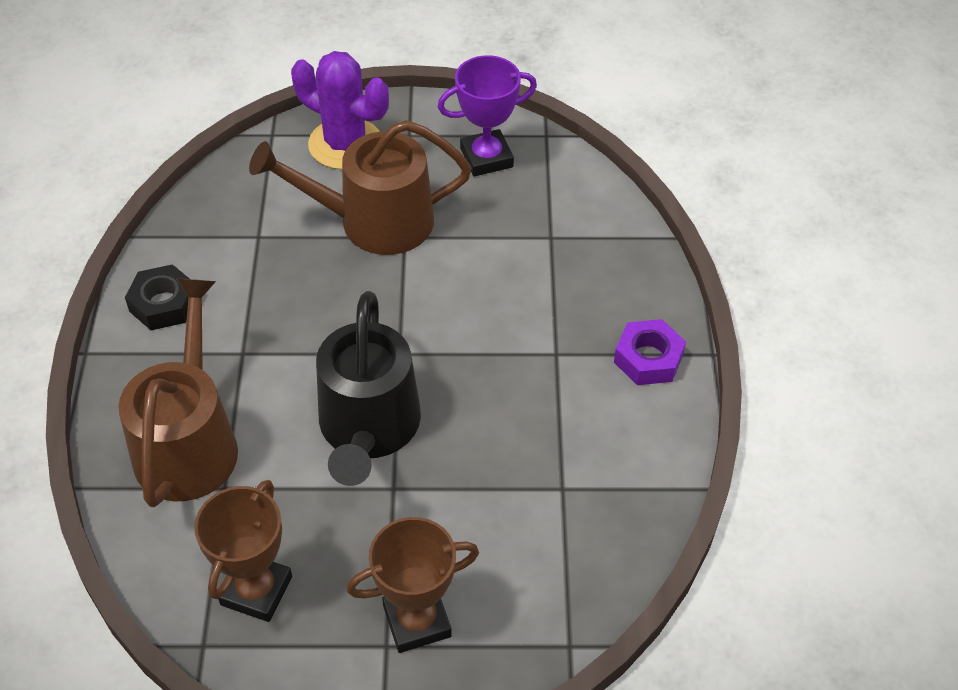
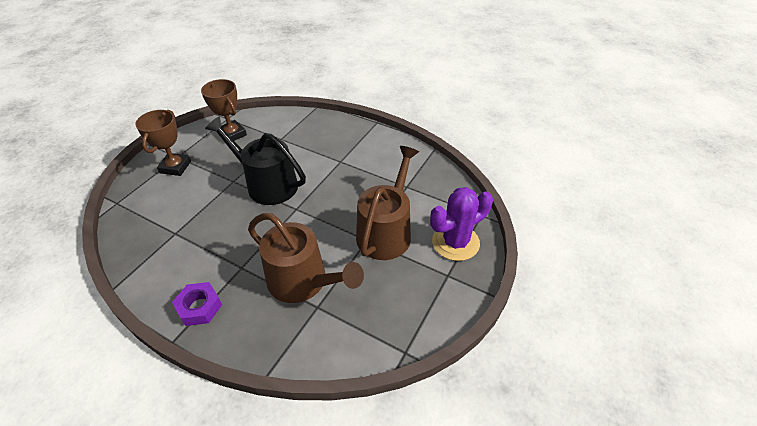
camera: 120 degrees right, 5 degrees down
brown watering can [118,278,238,507] -> brown watering can moved to [248,213,364,303]
black nut [125,264,190,330] -> none
purple trophy [438,55,537,176] -> none

